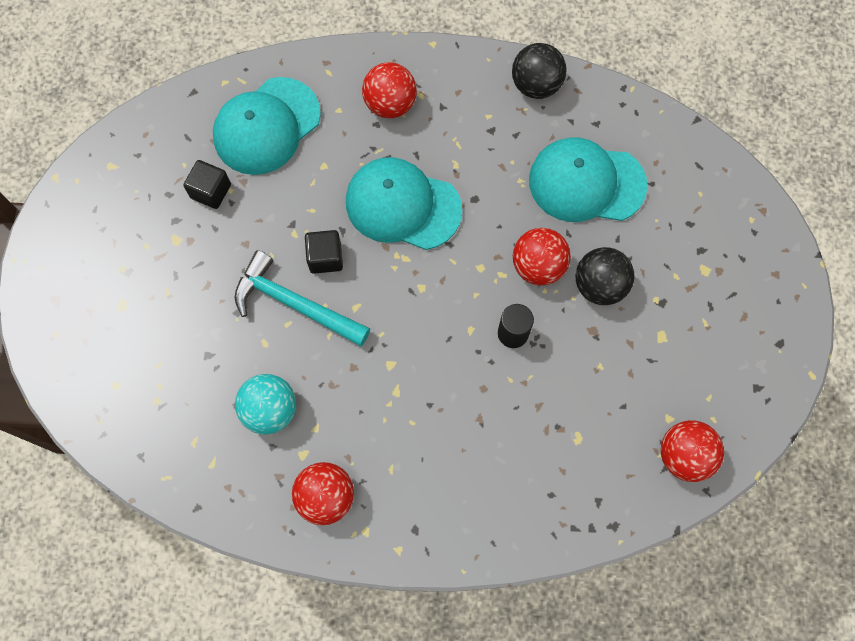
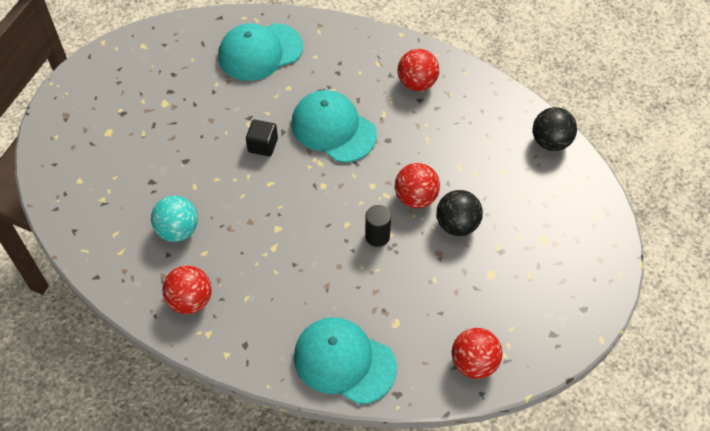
camera: 20 degrees right, 15 degrees down
black cube [183,160,231,209] -> none
turquoise hammer [235,250,370,346] -> none
red ball [362,62,417,118] -> red ball moved to [398,49,439,91]
black ball [512,43,567,99] -> black ball moved to [533,107,577,151]
turquoise cap [529,137,647,222] -> turquoise cap moved to [294,317,397,405]

